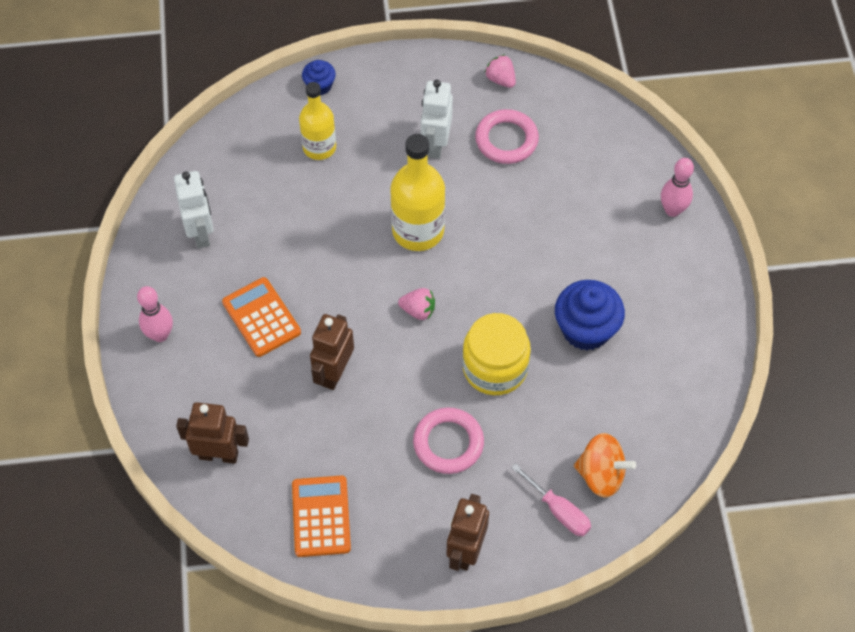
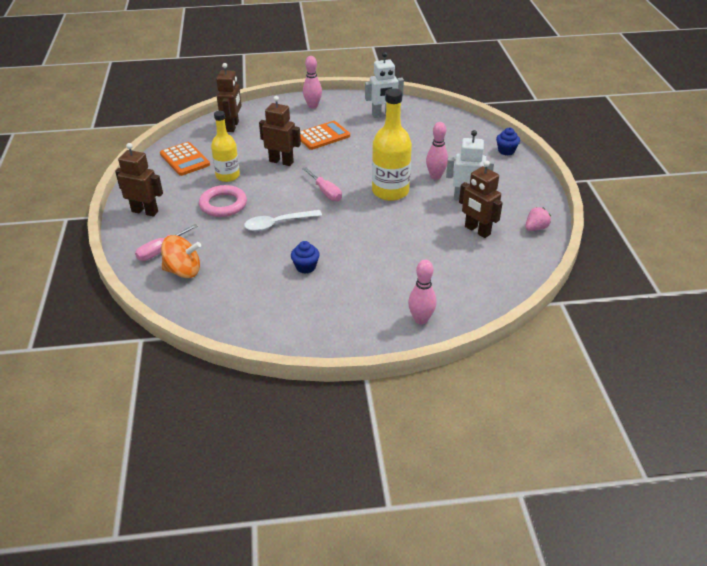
camera: 90 degrees right, 20 degrees down
orange calculator [292,476,351,557] -> orange calculator turned 60 degrees clockwise [160,142,210,176]
yellow bottle [299,82,336,160] -> yellow bottle moved to [211,111,240,182]
pink strawberry [398,288,435,320] -> pink screwdriver [302,167,342,201]
yellow jar [462,313,531,395] -> white spoon [244,210,322,231]
pink ring [475,109,539,164] -> brown robot [459,160,503,238]
blue cupcake [555,280,625,351] -> blue cupcake [291,241,320,274], size x0.53
orange spinning top [574,433,636,498] -> orange spinning top turned 105 degrees counterclockwise [161,235,201,278]
none -> pink bowling pin [426,122,448,180]

